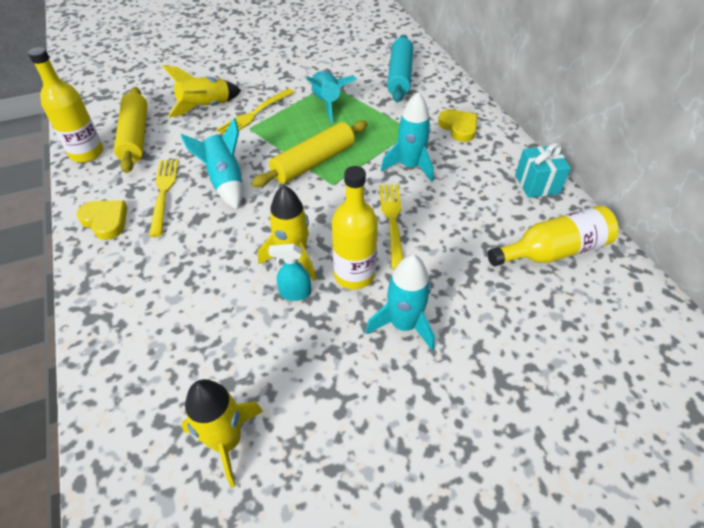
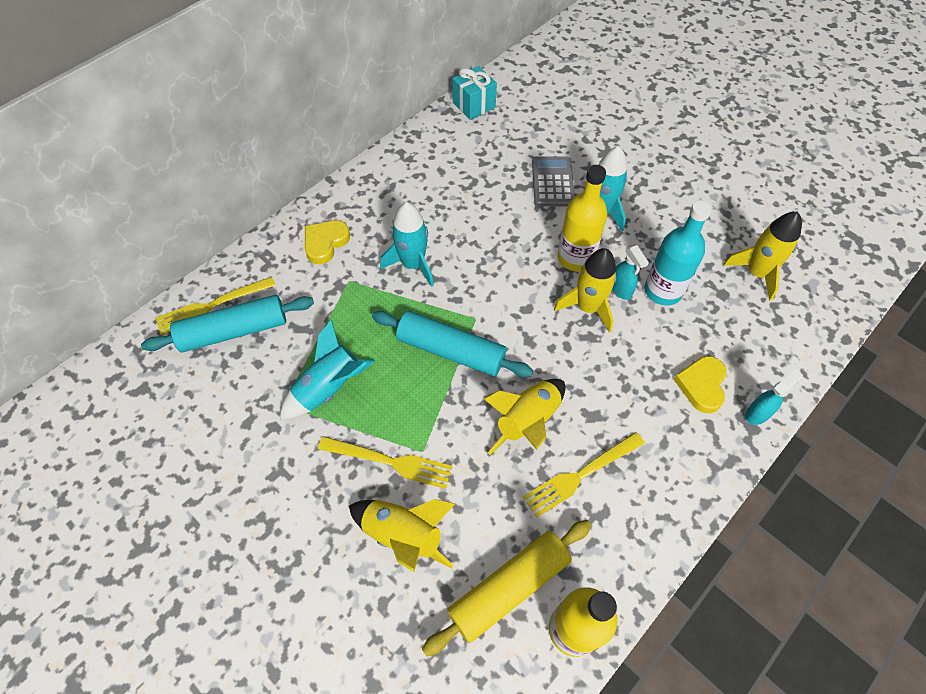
camera: 115 degrees left, 10 degrees up
yellow heart [77,200,127,240] -> yellow heart moved to [673,356,727,413]
turquoise rocket [181,118,243,210] -> yellow rocket [484,379,565,455]
yellow rolling pin [252,120,368,187] -> turquoise rolling pin [372,311,533,377]
yellow fork [379,184,403,270] -> yellow fork moved to [155,276,276,335]
yellow bottle [488,205,619,266] -> none
turquoise gift [515,143,571,198] -> turquoise gift moved to [452,66,497,120]
none -> grey calculator [532,156,575,206]
none -> turquoise bottle [645,200,712,306]
none -> turquoise spray bottle [745,369,803,425]

